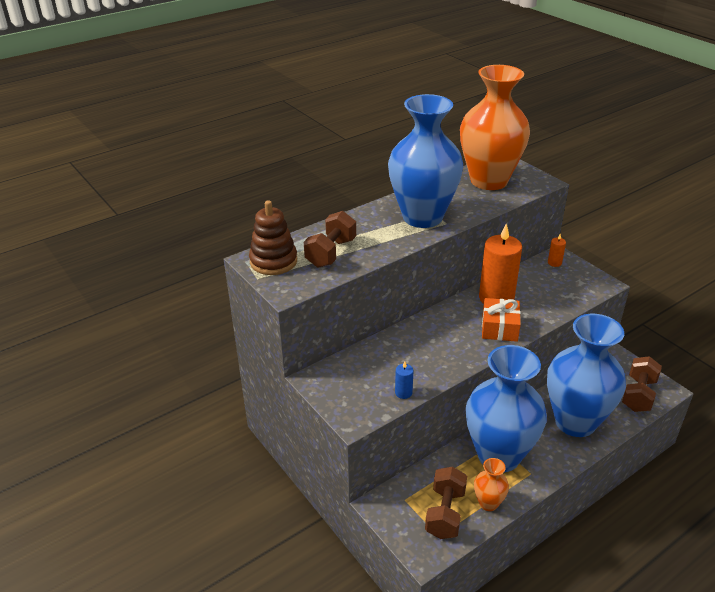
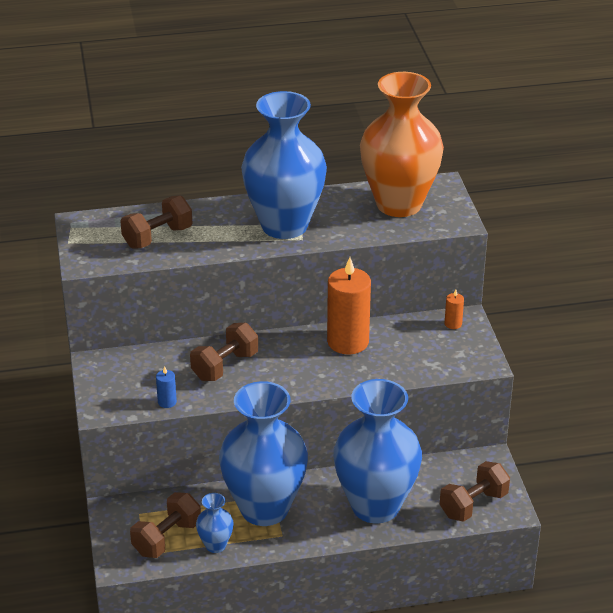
camera: 25 degrees right, 0 degrees up
brown stacking toy [249,200,297,275] -> none
orange vase [474,458,509,511] -> blue vase [196,493,234,553]
orange gift [482,298,521,342] -> none
none -> brown dumbbell [190,323,258,381]

